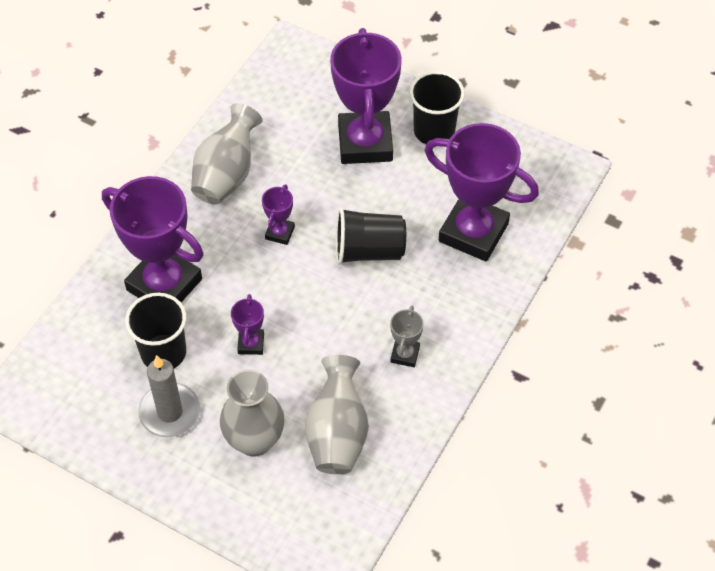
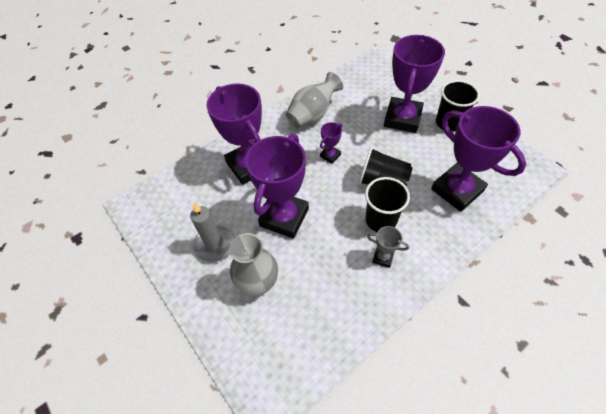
camera: 25 degrees right, 0 degrees up
black cup [125,293,186,369] -> black cup moved to [365,177,410,232]
purple trophy [231,294,264,355] -> purple trophy [245,134,309,239], size x2.27
grey vase [305,355,369,474] -> none
grey trophy [390,306,424,367] -> grey trophy turned 75 degrees clockwise [367,226,409,268]

